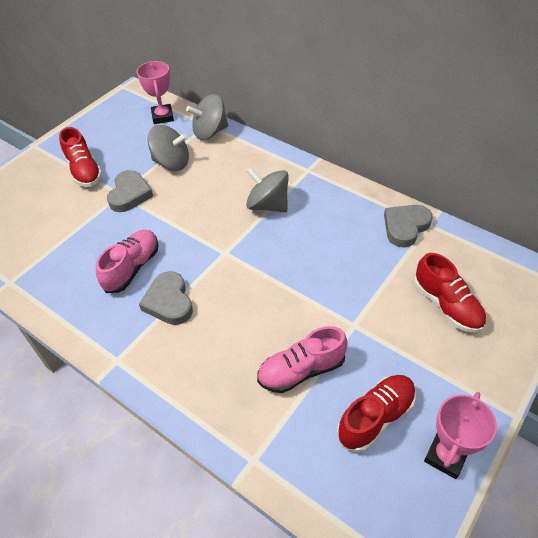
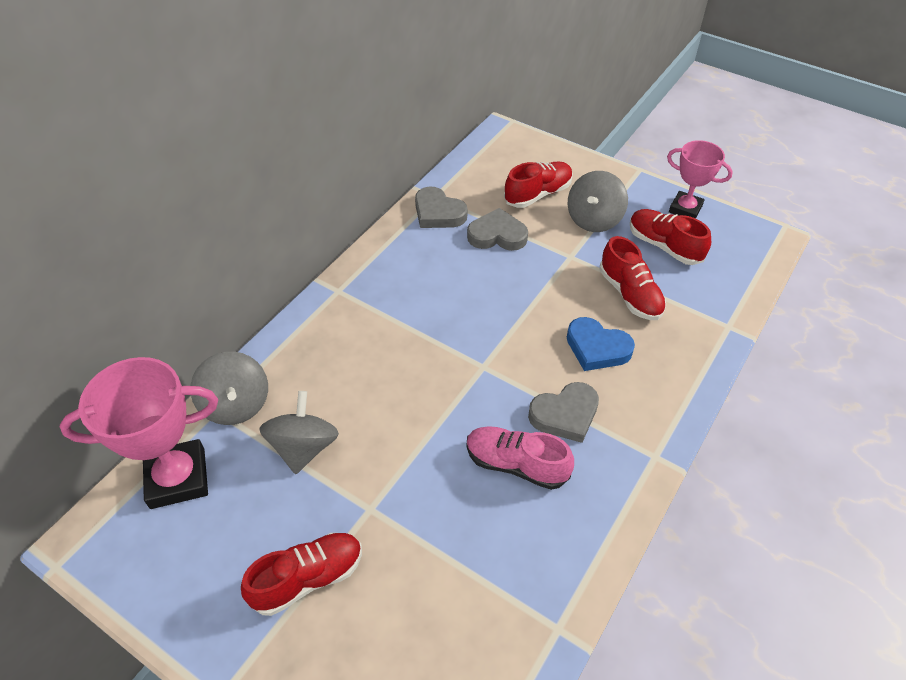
camera: 95 degrees left, 0 degrees up
grey heart [107,170,153,212] -> grey heart moved to [467,208,528,251]
pink trophy [137,61,174,124] -> pink trophy [60,357,218,509], size x1.59
grey spinning top [246,167,289,212] -> grey spinning top moved to [568,171,628,232]
pink shoe [257,326,348,393] -> red shoe [599,236,666,320]
none -> blue heart [567,317,635,371]

